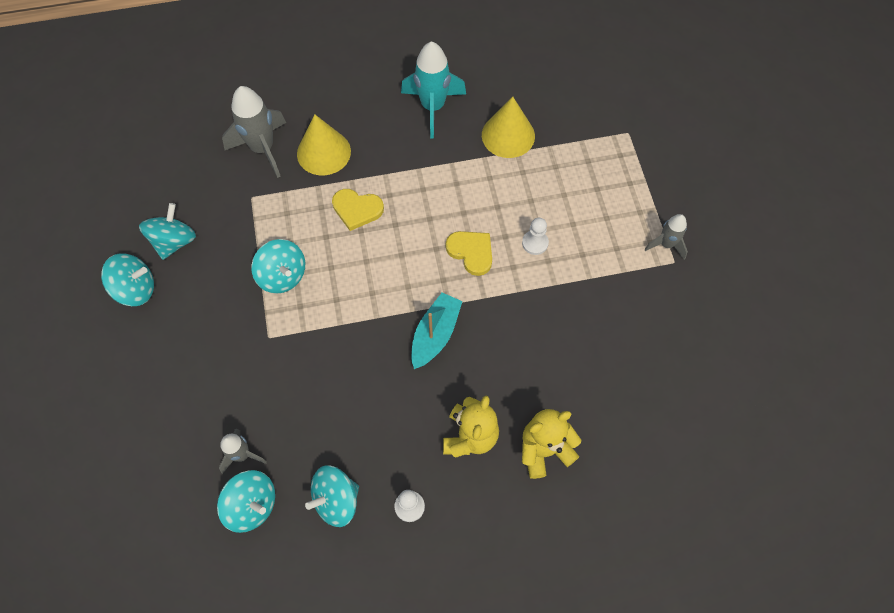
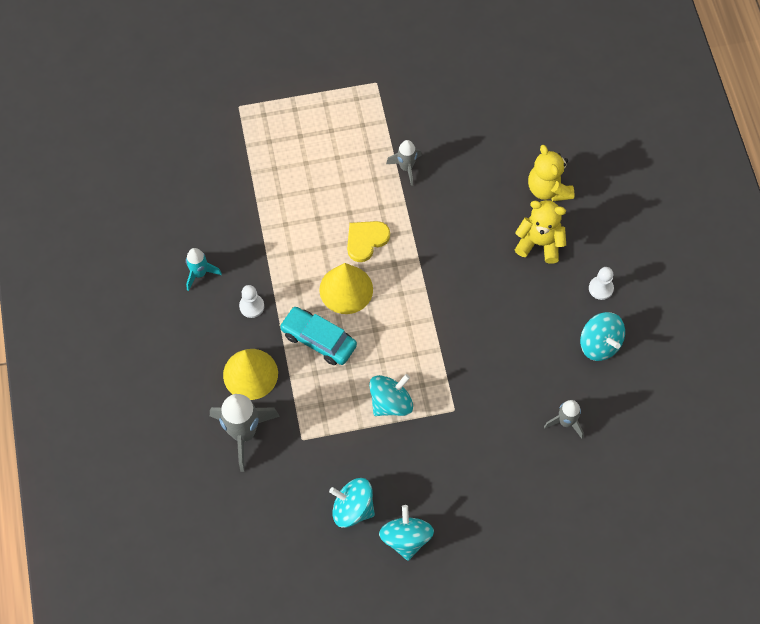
camera: 90 degrees left, 0 degrees up
turquoise spinning top [217,470,275,533] -> none
yellow heart [332,189,384,231] -> turquoise car [279,307,357,365]
turquoise rocket [401,41,466,138] -> turquoise rocket [186,248,222,291], size x0.57
turquoise boat [411,293,463,369] -> none
yellow cone [482,97,535,158] -> yellow cone moved to [319,263,373,314]
white pawn [522,218,549,255] -> white pawn moved to [239,285,264,318]
grey rocket [645,214,688,260] -> grey rocket moved to [386,140,422,186]

